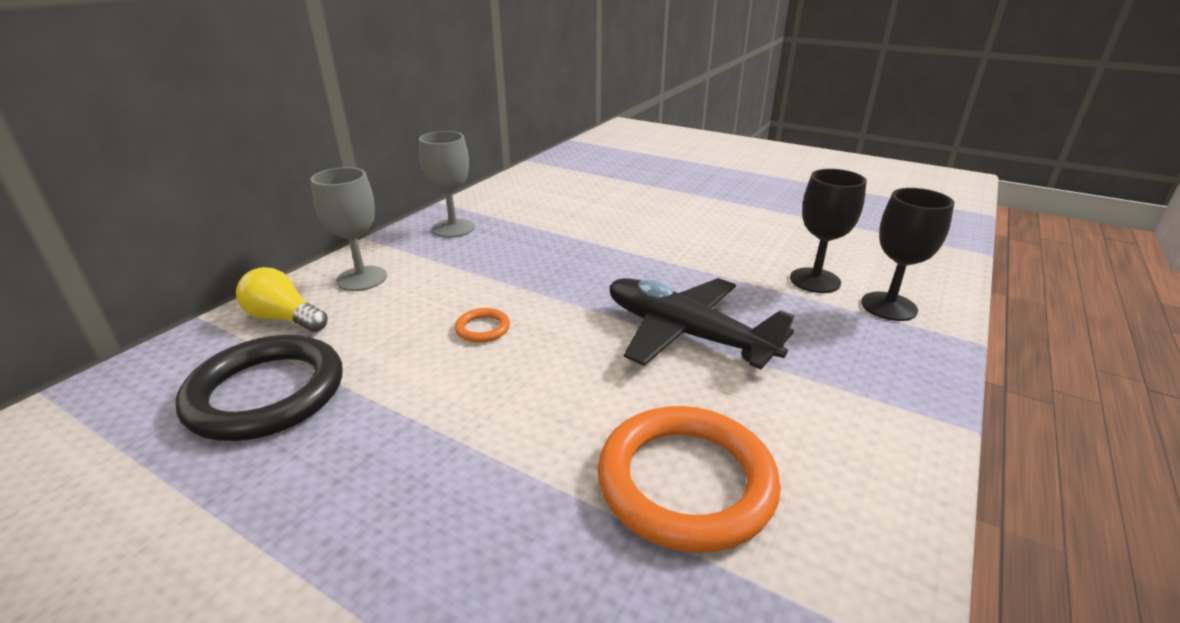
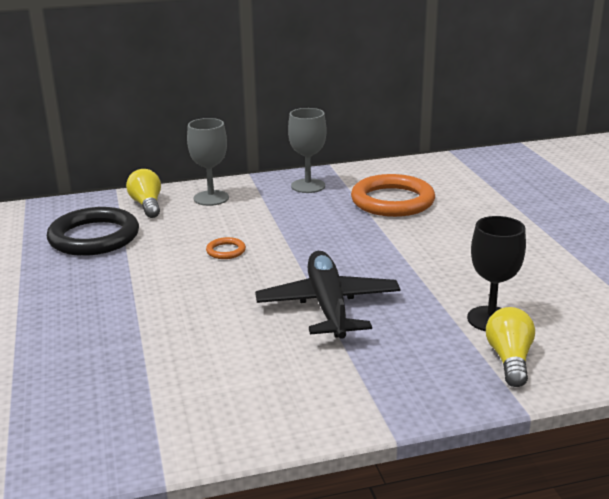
camera: 45 degrees right, 5 degrees down
orange ring [598,406,781,553] -> orange ring moved to [351,174,435,217]
black goblet [861,188,954,321] -> yellow light bulb [486,307,535,387]

